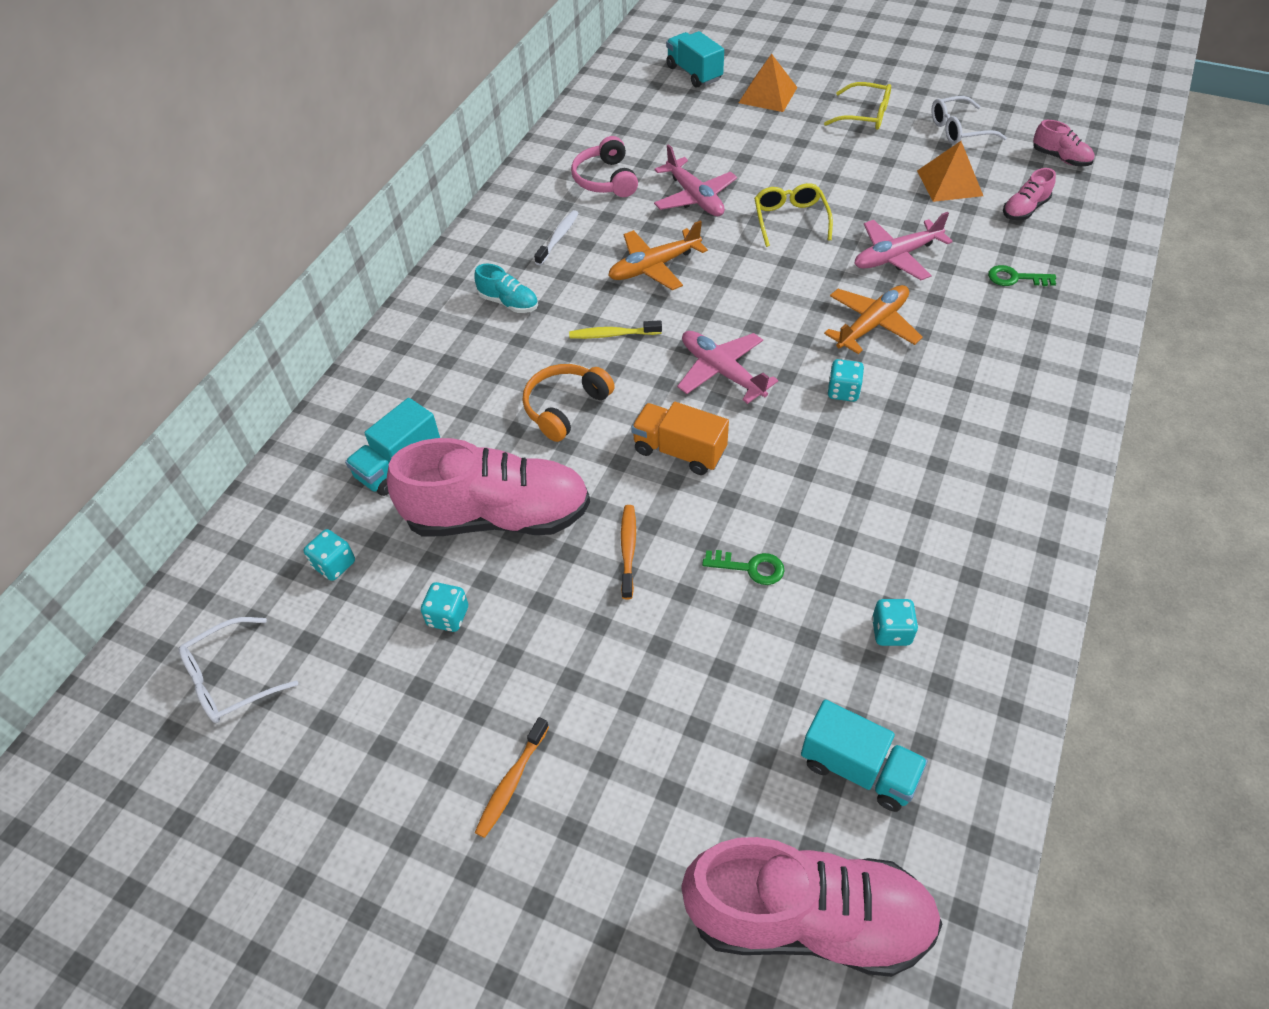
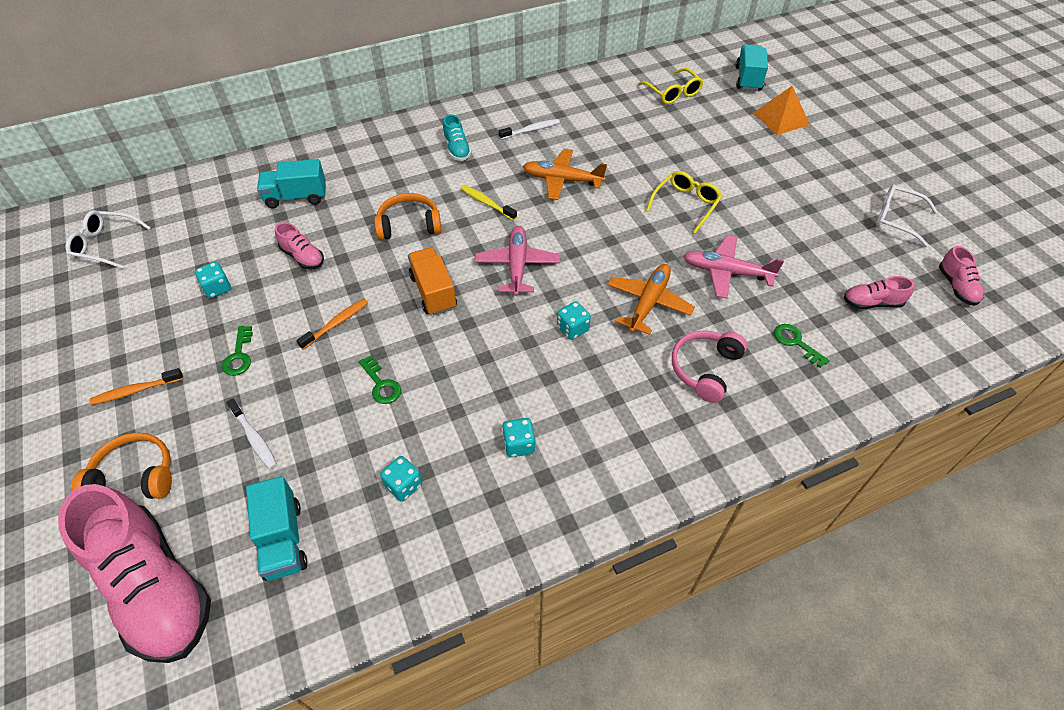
camera: 40 degrees right, 0 degrees up
turquoise dice [304,529,355,581] -> turquoise dice moved to [502,418,535,457]
pink shoe [387,438,590,536] -> pink shoe [275,222,324,269], size x0.44
pink headphones [571,136,638,197] -> pink headphones moved to [672,330,747,403]
pink plane [654,144,737,216] -> none
yellow glasses [824,82,891,130] -> yellow glasses moved to [638,68,703,104]
orange plane [824,285,923,354] -> orange plane turned 60 degrees counterclockwise [607,264,695,335]
orange pyramid [917,141,983,202] -> none
none -> orange headphones [72,433,172,499]
none -> green key [222,326,253,376]
none -> white toothbrush [226,399,277,470]

